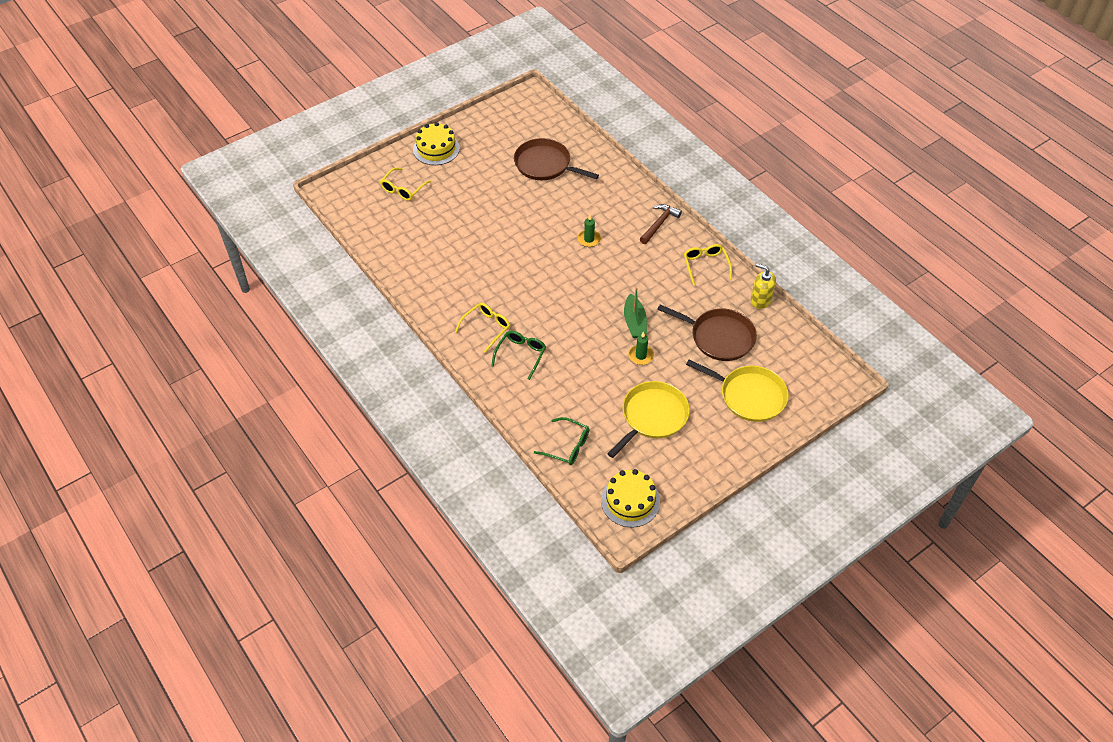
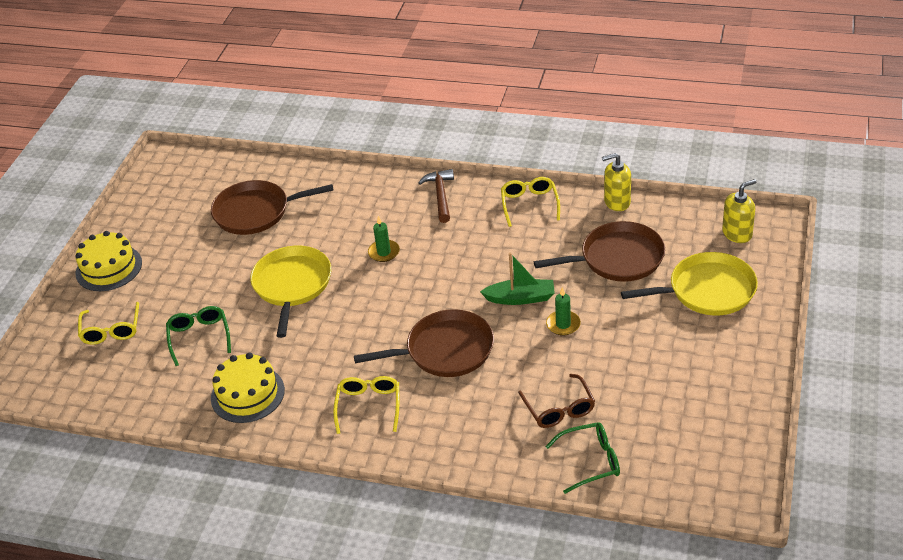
camera: 35 degrees left, 10 degrees down
green glasses [491,331,546,380] -> green glasses moved to [166,306,231,366]
yellow cake [601,469,660,527] -> yellow cake moved to [211,353,285,423]
yellow pan [607,381,690,458] -> yellow pan moved to [250,246,331,338]
green boat [624,287,647,338] -> green boat turned 45 degrees counterclockwise [480,253,555,305]
yellow glasses [684,244,732,286] -> yellow glasses turned 45 degrees clockwise [501,177,560,227]
none -> brown pan [354,309,494,377]
none -> brown glasses [518,374,595,428]
none -> yellow soap dispenser [722,179,756,243]

